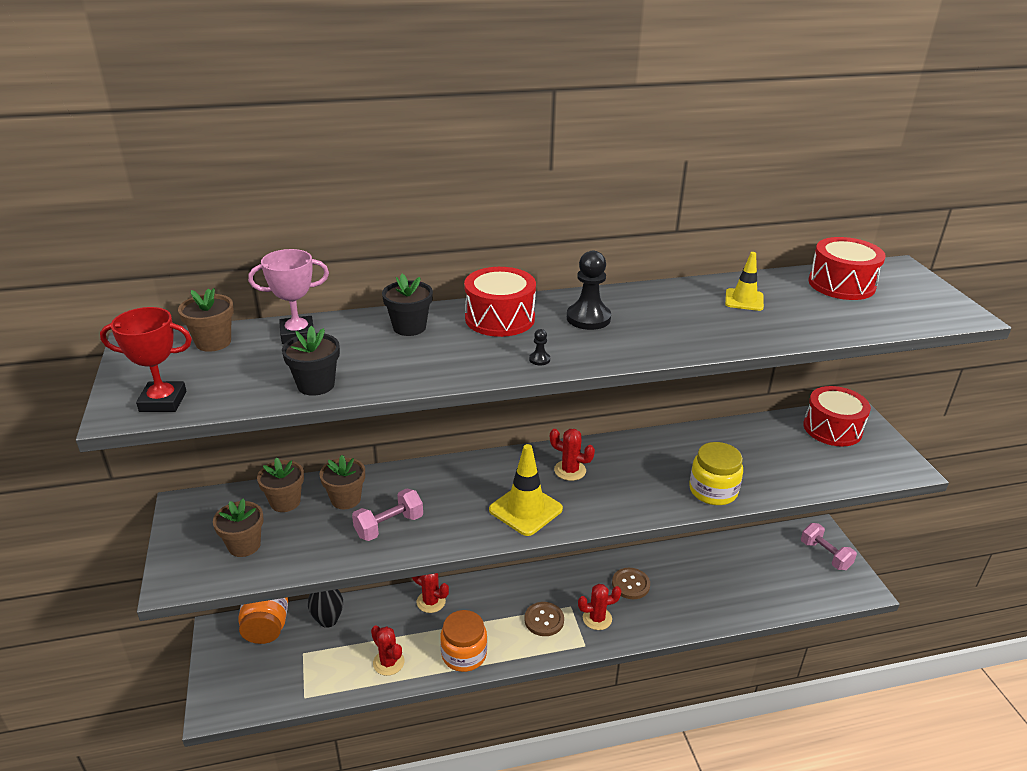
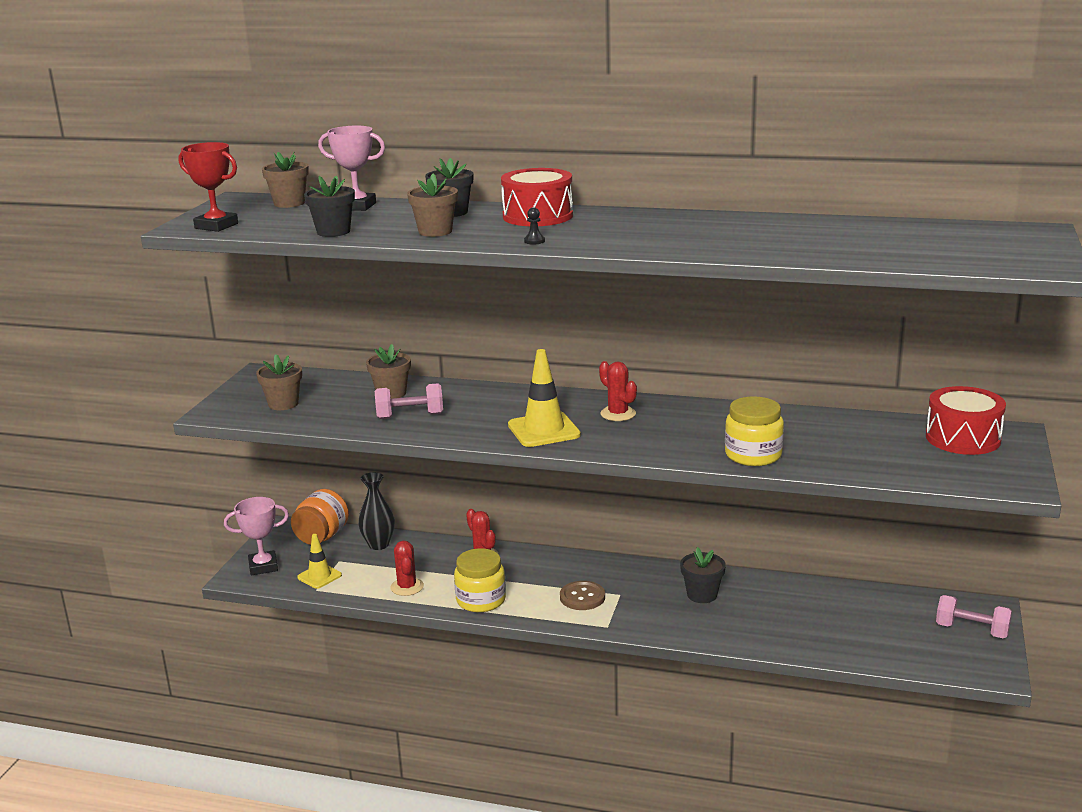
camera: 30 degrees right, 10 degrees down
brown flower pot [257,458,304,512] -> brown flower pot moved to [407,174,458,237]
orange jar [440,610,487,672] -> yellow jar [454,548,506,612]
black pawn [567,251,611,330] -> none
red cactus [578,584,621,630] -> none
brown button [612,568,650,599] -> black flower pot [680,547,726,603]
yellow traffic cone [725,252,764,311] -> yellow traffic cone moved to [297,534,342,589]
pink dumbbell [801,523,857,570] -> pink dumbbell turned 60 degrees counterclockwise [936,595,1012,639]
red drum [809,237,886,300] -> none
none -> pink trophy [224,497,289,576]

